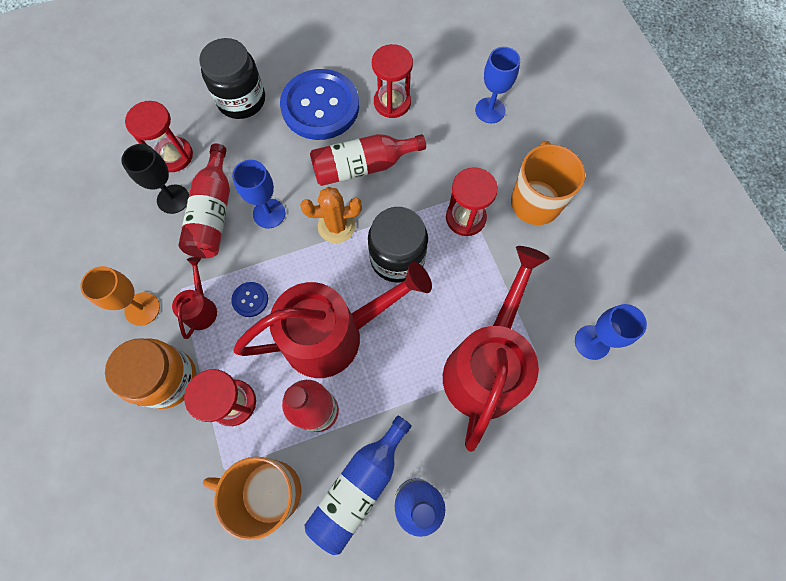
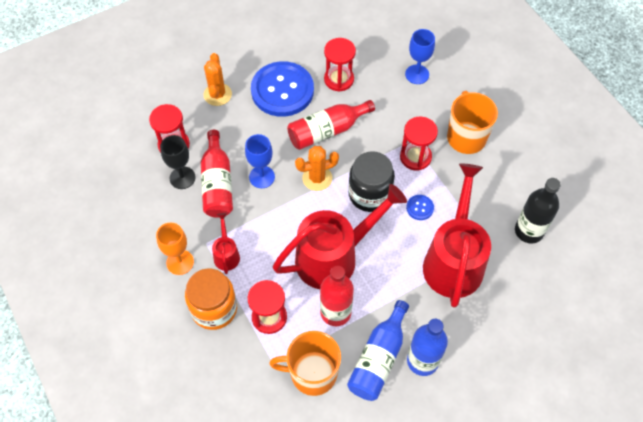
camera: 10 degrees left, 10 degrees down
black jar [199,38,265,119] -> orange cactus [204,53,232,106]
blue button [231,282,268,317] -> blue button moved to [406,195,434,220]
blue goblet [575,304,647,360] -> black bottle [515,178,561,243]

